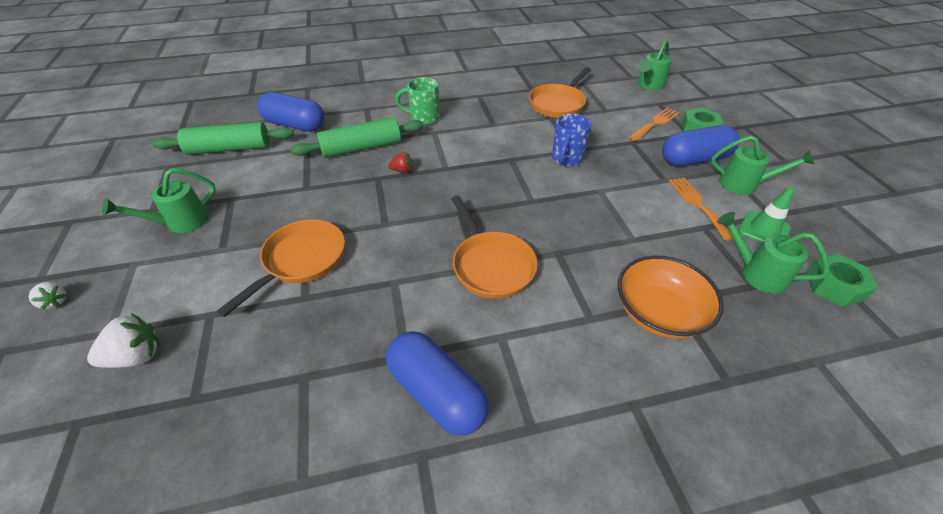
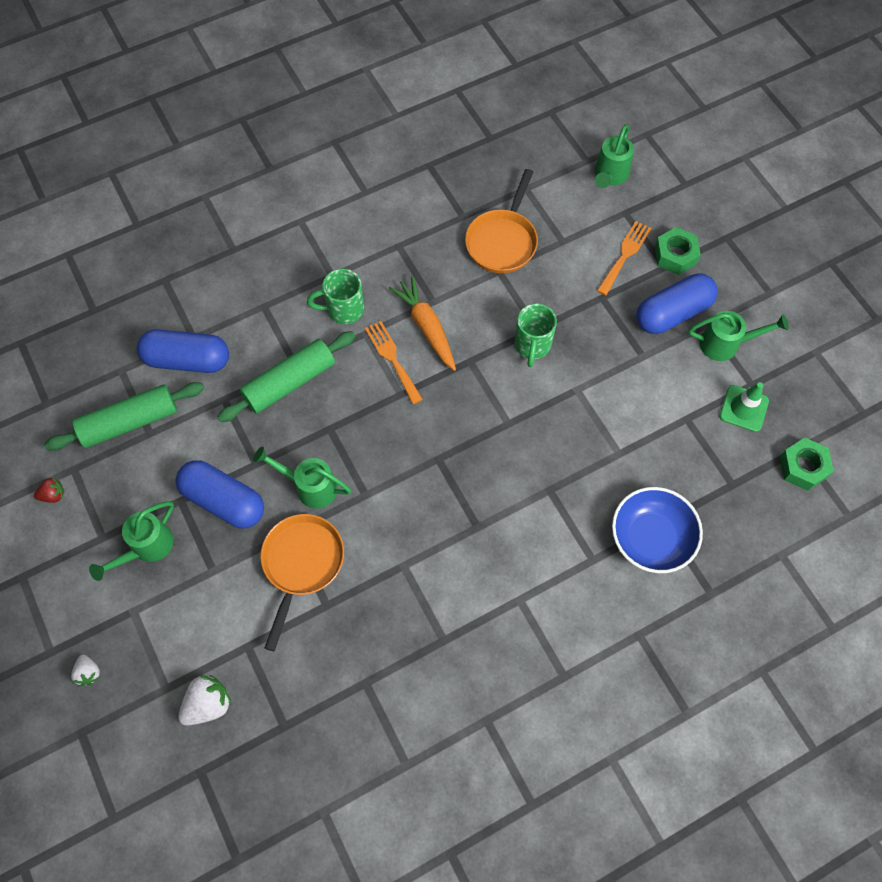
camera: 15 degrees left, 20 degrees up
white strawberry [29,282,66,310] -> white strawberry turned 45 degrees clockwise [71,655,100,686]
blue capsule [386,331,489,436] -> blue capsule moved to [176,460,264,529]
red strawberry [388,152,412,173] -> red strawberry moved to [34,478,64,503]
orange pan [451,196,538,299] -> none
blue mug [552,114,591,166] -> green mug [514,304,557,367]
orange bowl [618,256,724,339] -> blue bowl [612,487,703,573]
orange fork [669,178,733,241] -> orange fork moved to [365,321,423,404]
green watering can [717,212,830,294] -> green watering can moved to [253,447,351,508]
none -> orange carrot [389,276,456,371]

